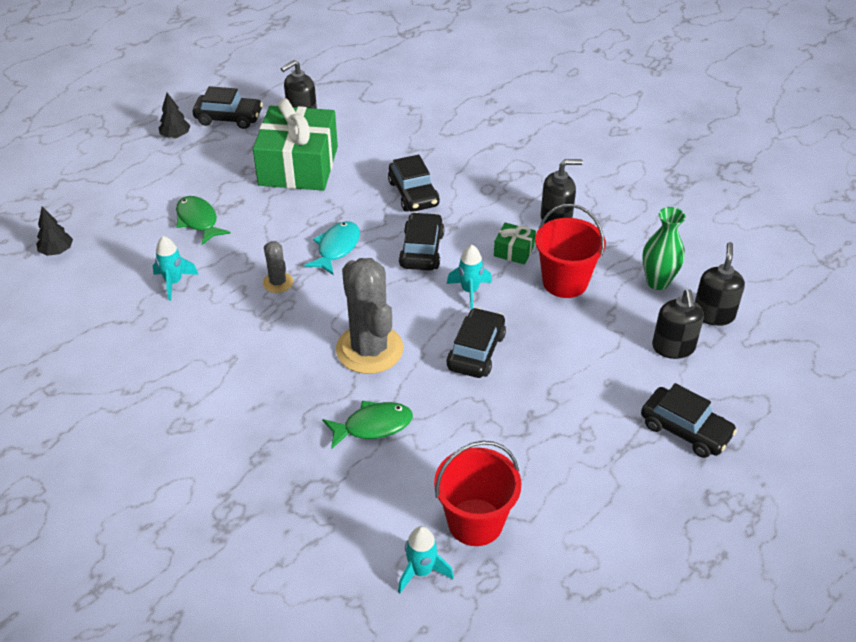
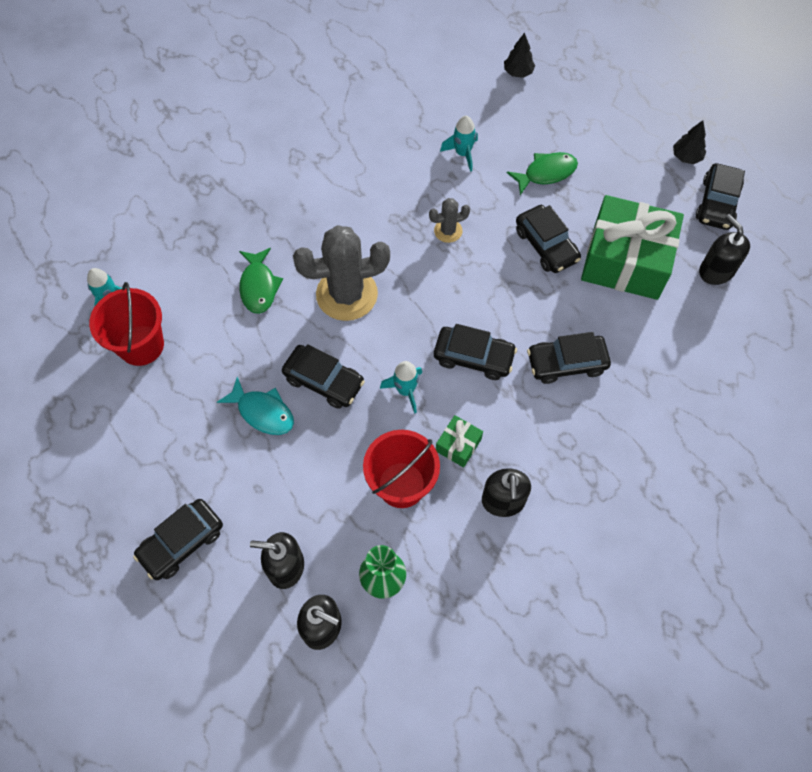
camera: 100 degrees right, 20 degrees up
turquoise fish [304,221,360,275] -> turquoise fish moved to [217,377,294,435]
none -> black car [516,205,581,273]

